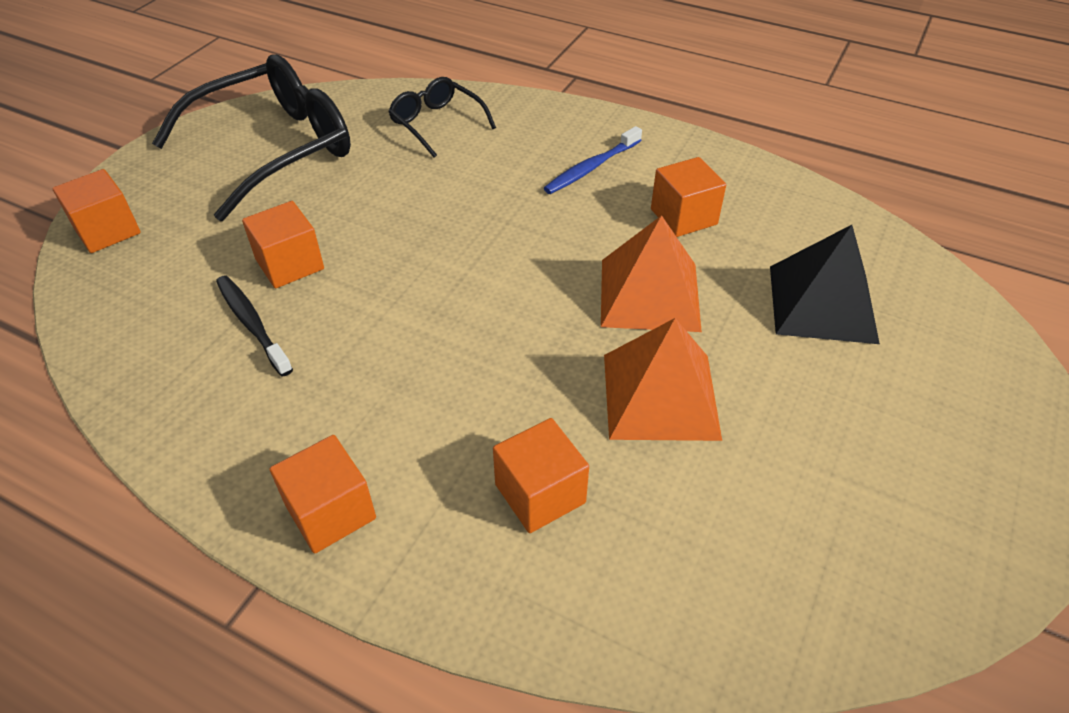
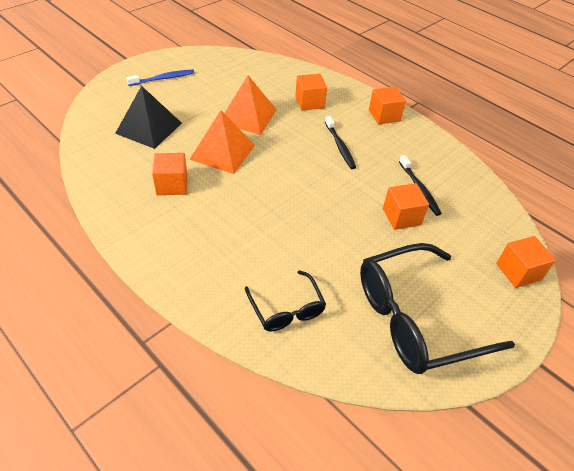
camera: 165 degrees left, 0 degrees up
blue toothbrush [544,126,642,194] -> blue toothbrush moved to [126,69,195,86]
none -> black toothbrush [325,116,356,169]

